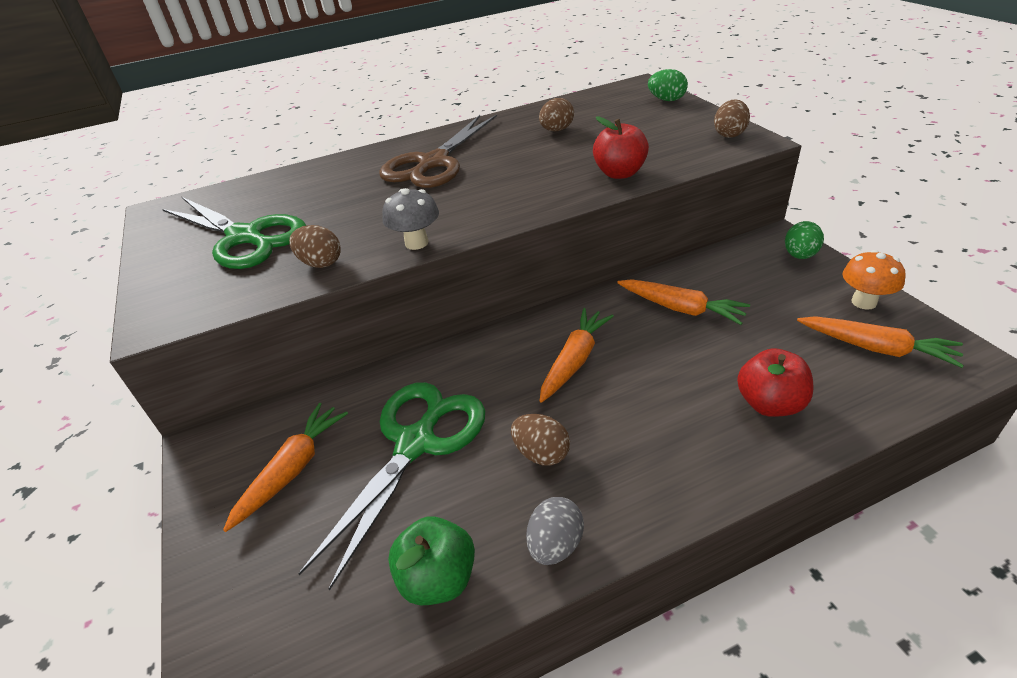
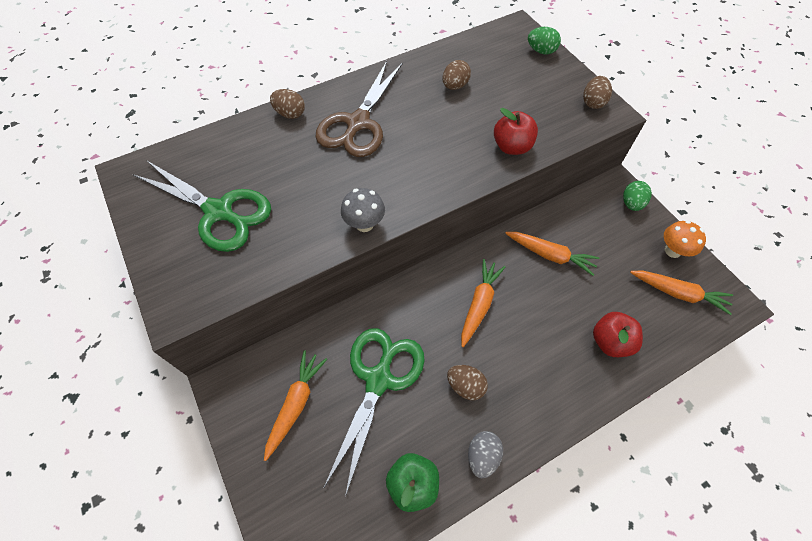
camera: 10 degrees left, 20 degrees up
brown egg [289,225,341,268] -> brown egg moved to [270,89,305,119]

